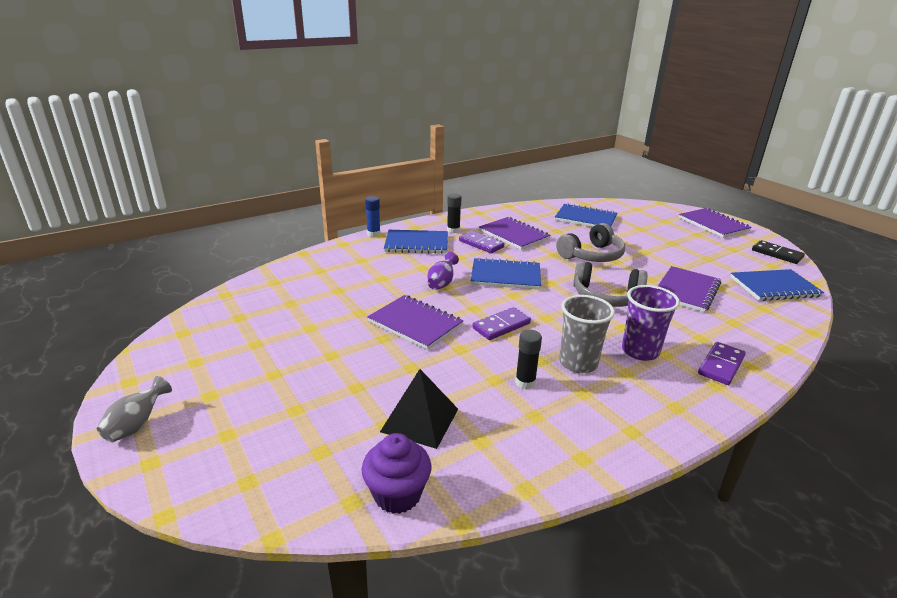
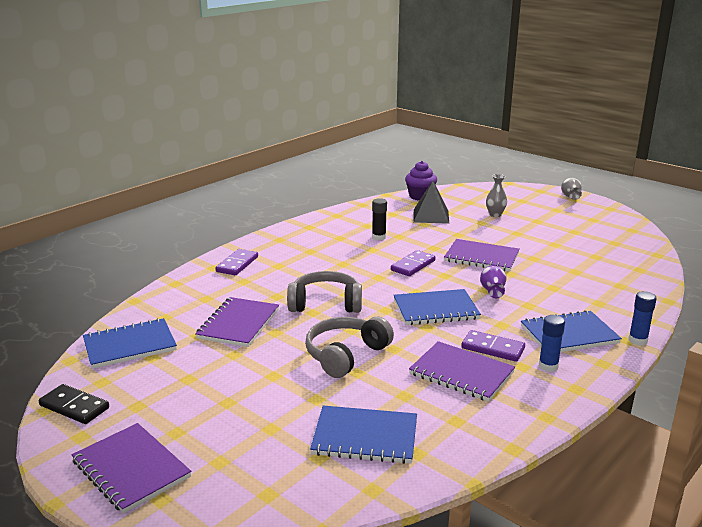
camera: 165 degrees right, 5 degrees down
black glue stick [447,193,462,233] -> blue glue stick [539,315,565,372]
grey cup [559,295,615,373] -> none
purple cup [622,285,680,361] -> none
none -> grey vase [486,174,507,217]

